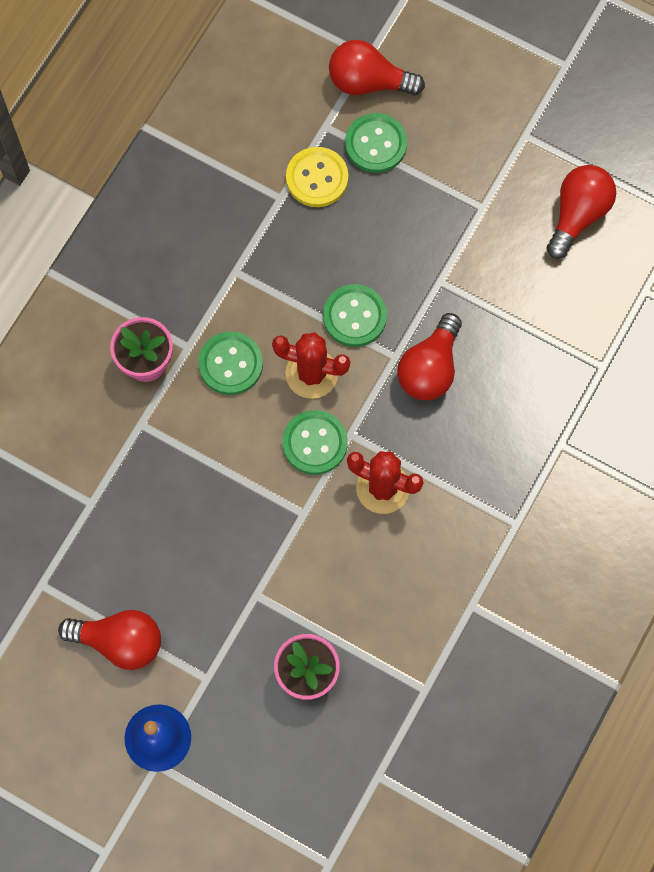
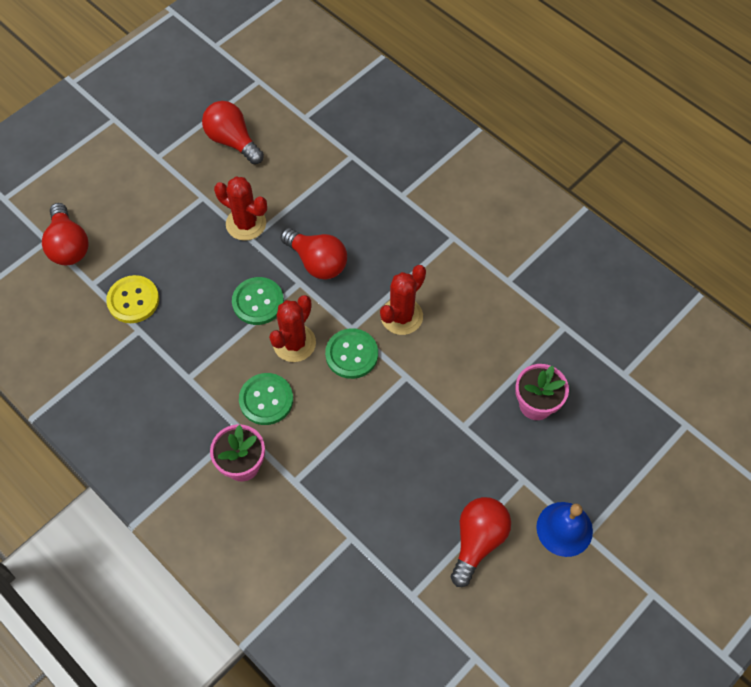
camera: 75 degrees left, 10 degrees down
red light bulb [329,40,425,95] -> red light bulb turned 45 degrees counterclockwise [42,203,89,265]
green button [345,113,407,173] -> none
none -> red cactus [214,177,267,241]

